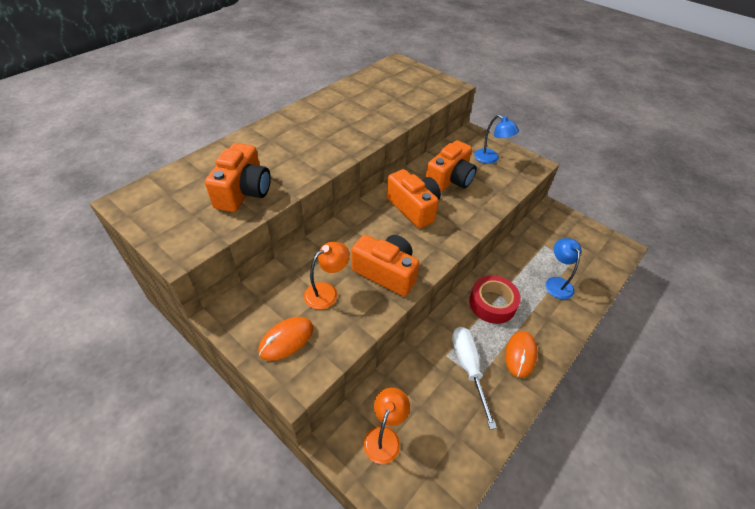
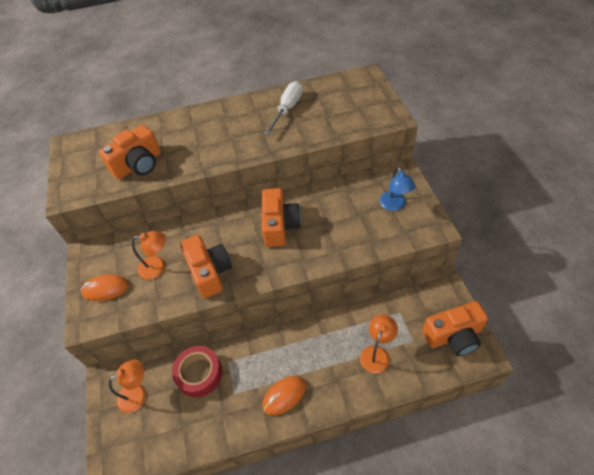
camera: 40 degrees right, 5 degrees up
orange camera [426,140,477,192] -> orange camera moved to [422,301,488,356]
white screwdriver [452,327,497,430] -> white screwdriver moved to [264,81,303,135]
red tape [469,275,521,324] -> red tape moved to [172,346,222,397]
blue lamp [546,238,581,299] -> orange lamp [360,315,398,373]

